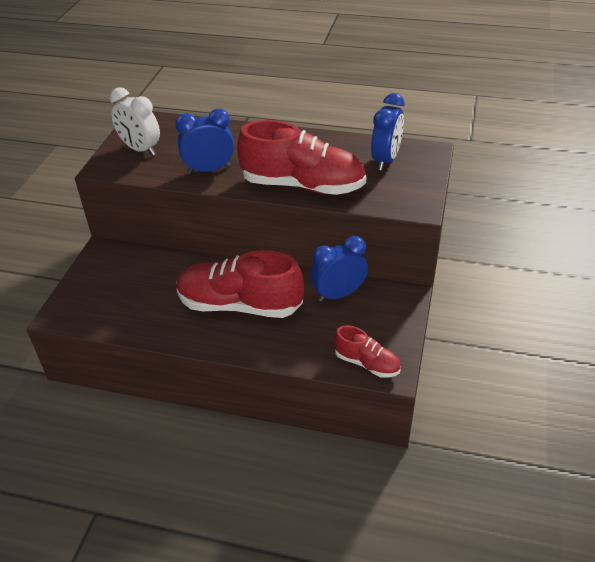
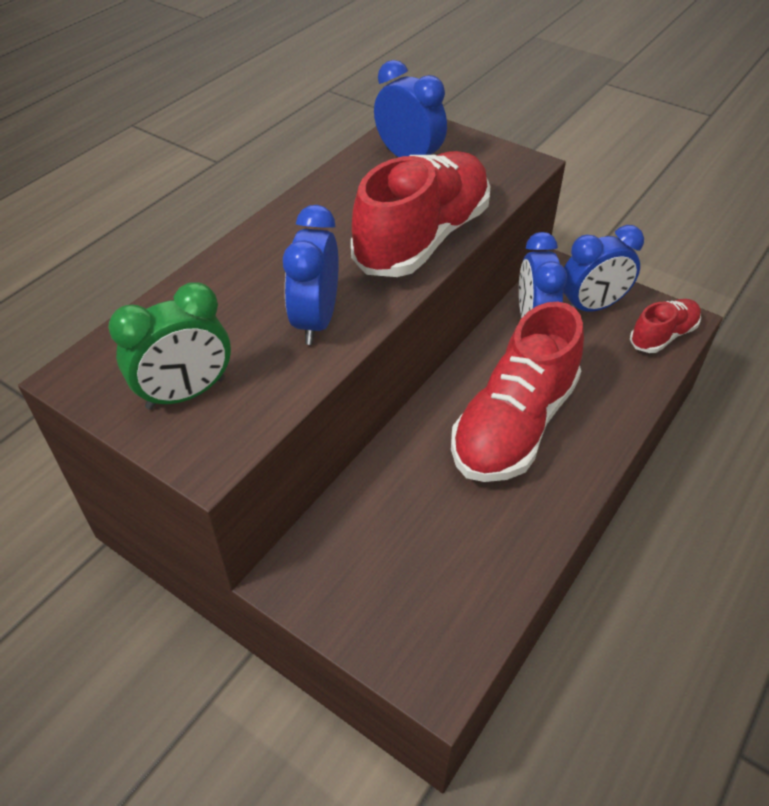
camera: 70 degrees left, 5 degrees up
white clock [110,87,160,156] -> green clock [108,282,231,410]
none -> blue clock [563,225,644,312]

